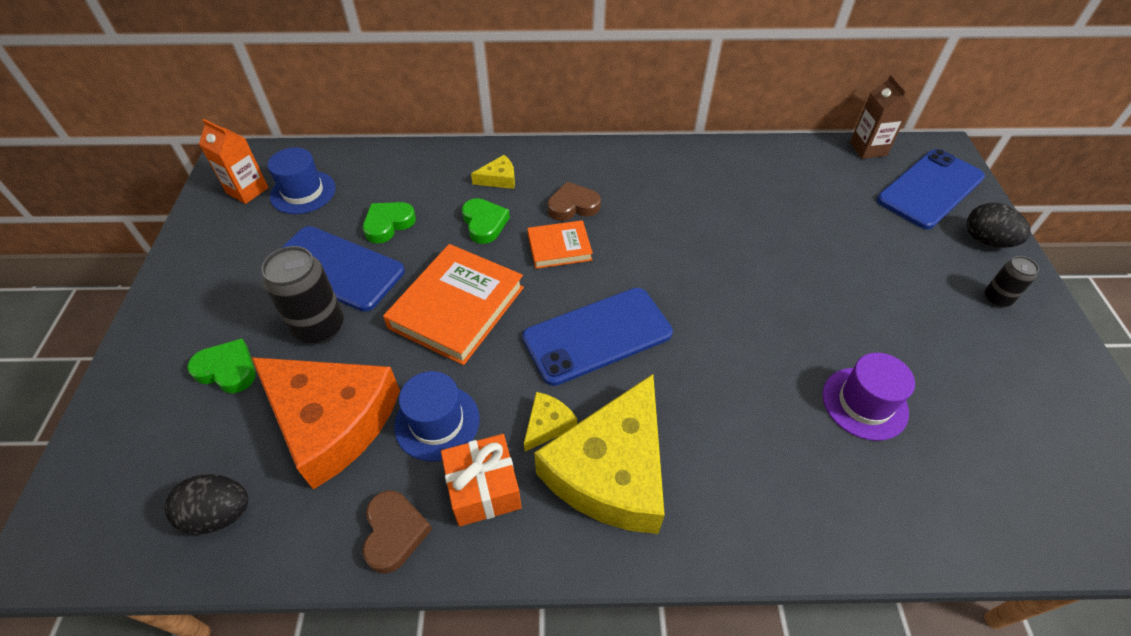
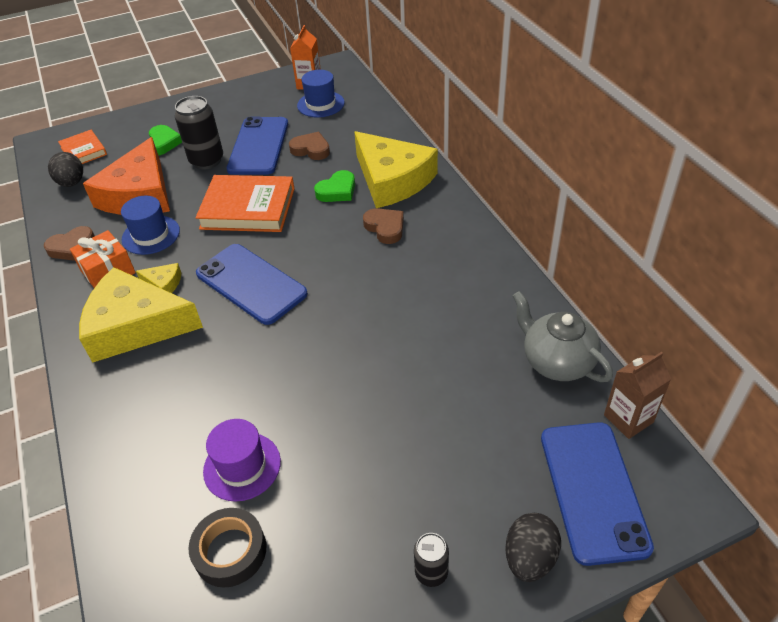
camera: 70 degrees right, 5 degrees down
green heart [363,202,416,243] -> brown heart [289,132,330,160]
yellow cheese [471,155,515,189] -> yellow cheese [354,131,438,208], size x2.45
orange book [527,220,593,269] -> orange book moved to [58,130,107,164]
blue phone [877,149,985,229] -> blue phone turned 60 degrees clockwise [541,422,654,566]
none -> black tape [188,508,266,588]
none -> grey teapot [513,291,613,382]

